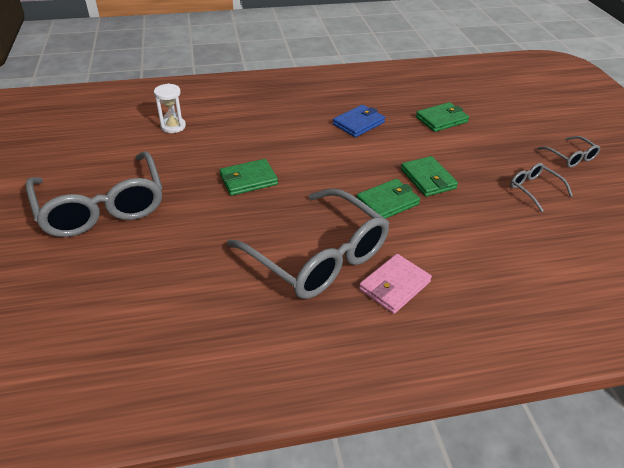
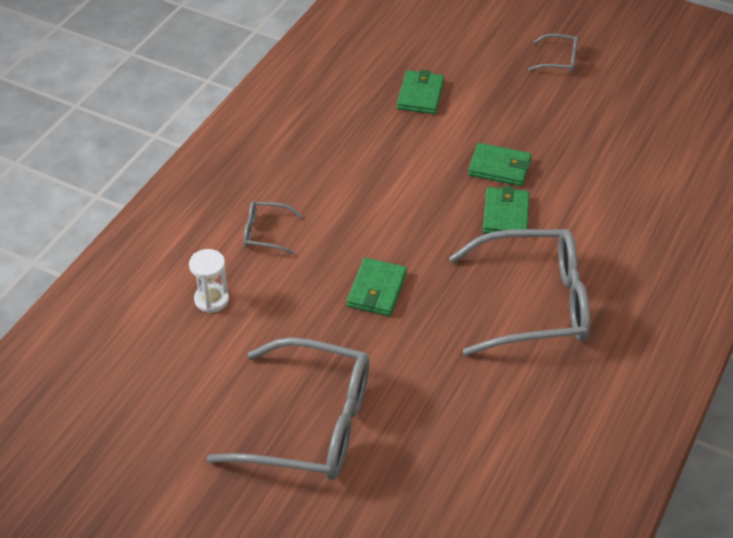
camera: 50 degrees left, 5 degrees up
blue wallet [333,105,385,137] -> none
pink wallet [359,254,432,314] -> none
grey glasses [510,163,573,212] -> grey glasses moved to [244,202,302,255]

